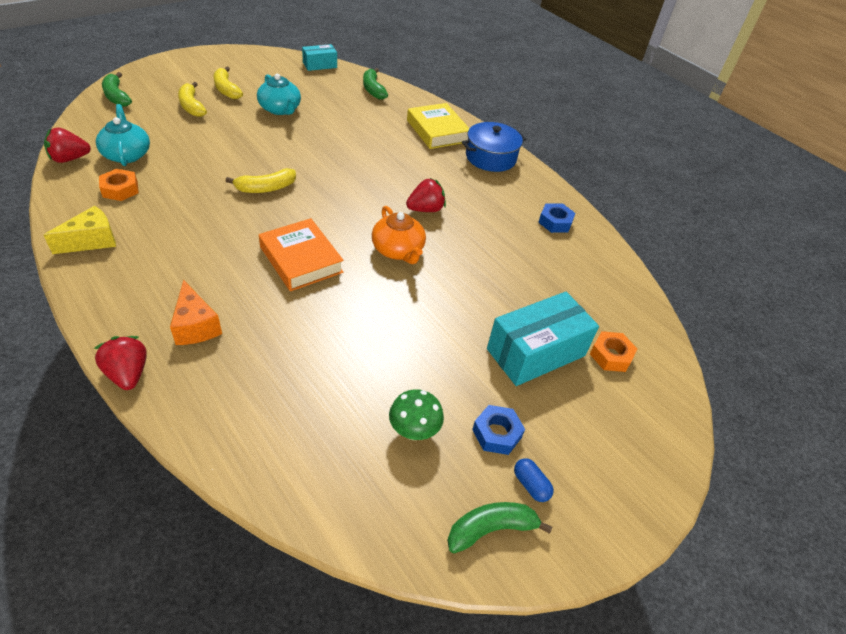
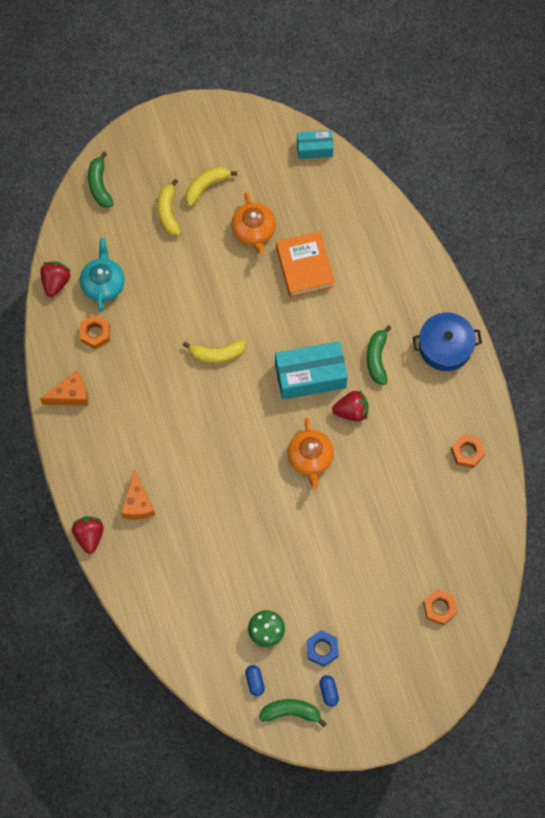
camera: 25 degrees right, 25 degrees up
red strawberry [44,127,91,163] -> red strawberry turned 105 degrees clockwise [40,262,71,297]
yellow cheese [44,206,116,254] -> orange cheese [40,371,88,406]
yellow banana [214,67,243,99] -> yellow banana turned 60 degrees clockwise [185,166,237,207]
turquoise teapot [257,74,301,115] -> orange teapot [231,192,276,254]
orange book [259,218,344,291] -> orange book moved to [276,231,335,298]
green banana [363,68,388,100] -> green banana moved to [366,325,392,385]
yellow book [407,103,470,149] -> none
turquoise box [487,292,599,386] -> turquoise box moved to [275,341,348,400]
blue nut [538,203,576,233] -> orange nut [451,434,485,468]
none -> blue capsule [245,665,265,696]

